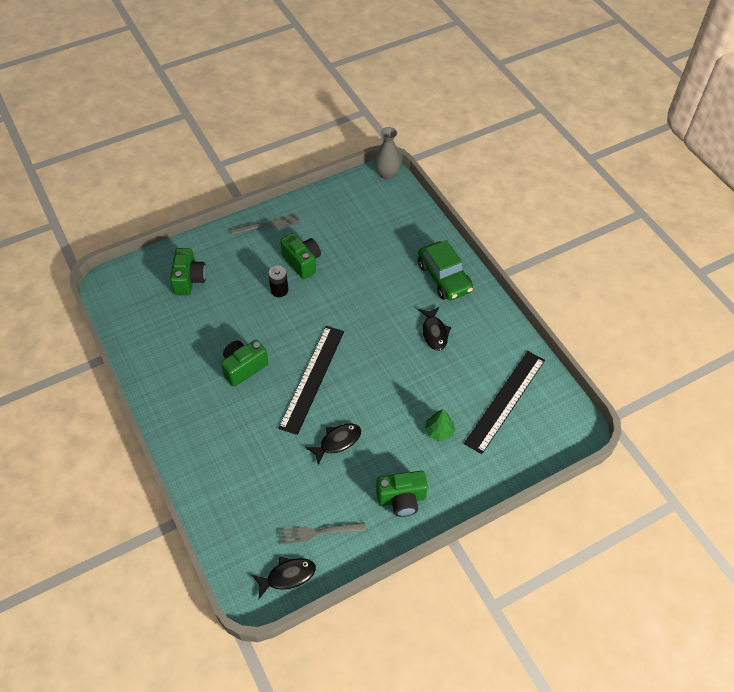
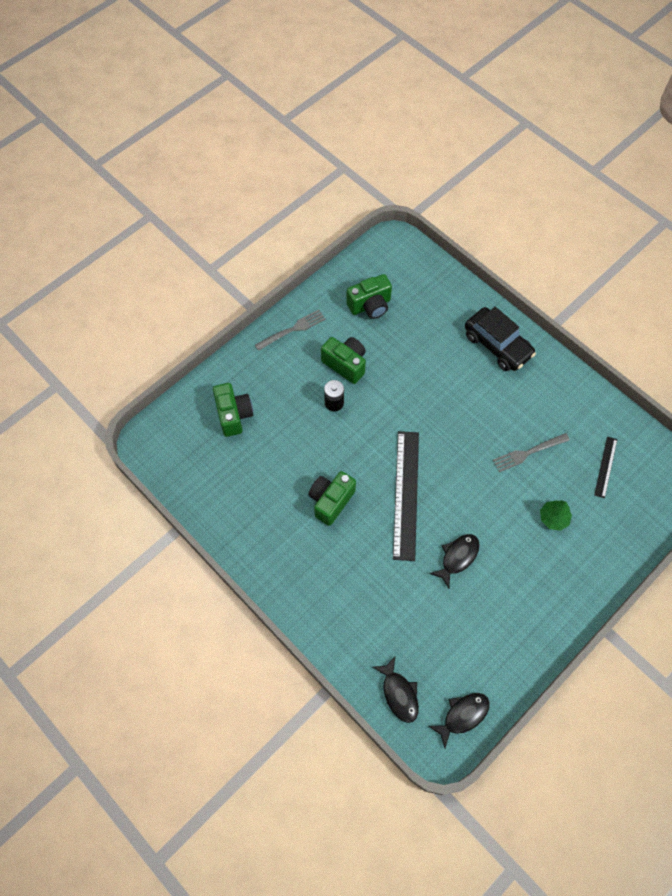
camera: 15 degrees left, 10 degrees up
grey fork [278,522,366,545] -> grey fork moved to [493,433,570,472]
grey vase [375,127,401,180] -> none
green camera [376,471,428,517] -> green camera moved to [346,274,392,319]
green car [418,240,473,300] -> black car [465,307,536,371]
black fish [419,307,451,351] -> black fish moved to [373,657,419,723]
black ruler [464,351,545,454] -> black ruler [594,436,617,498], size x0.50

